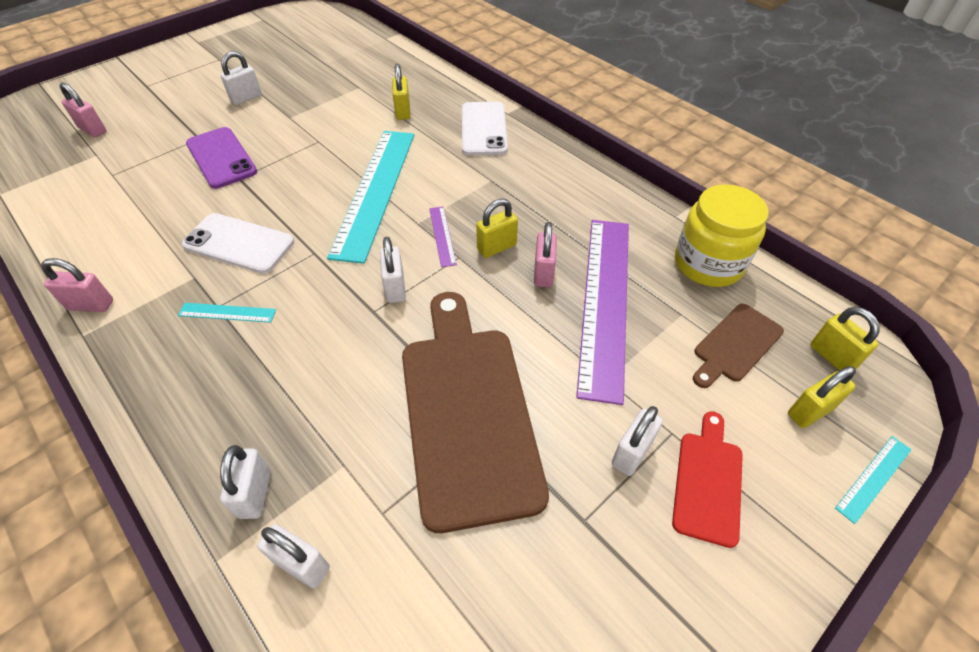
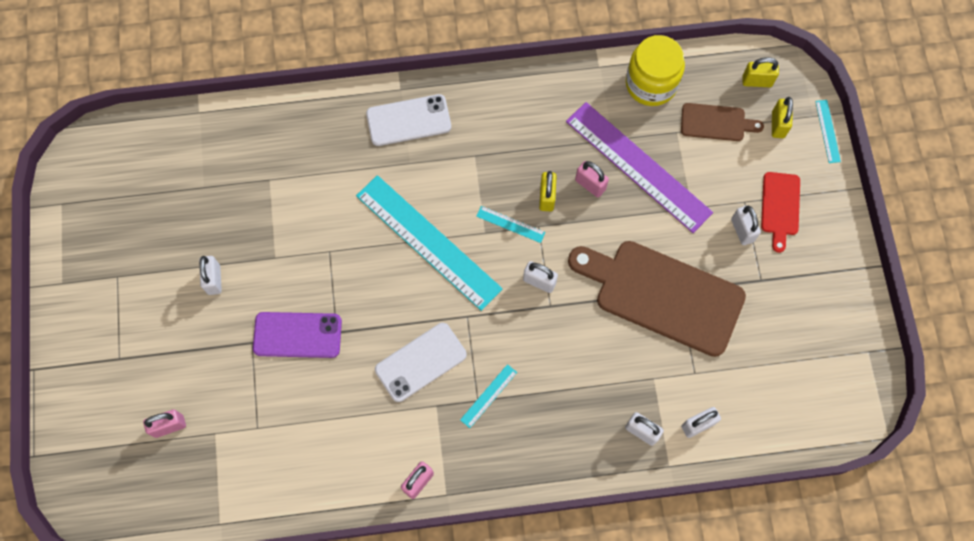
camera: 55 degrees left, 20 degrees up
yellow padlock [392,64,410,120] -> none
purple ruler [429,207,457,267] -> turquoise ruler [476,206,545,243]
white phone [462,102,508,156] -> white phone turned 45 degrees counterclockwise [366,94,451,146]
red cutting board [672,411,743,548] -> red cutting board turned 135 degrees counterclockwise [761,172,800,253]
brown cutting board [693,304,784,388] -> brown cutting board turned 75 degrees counterclockwise [681,103,764,141]

